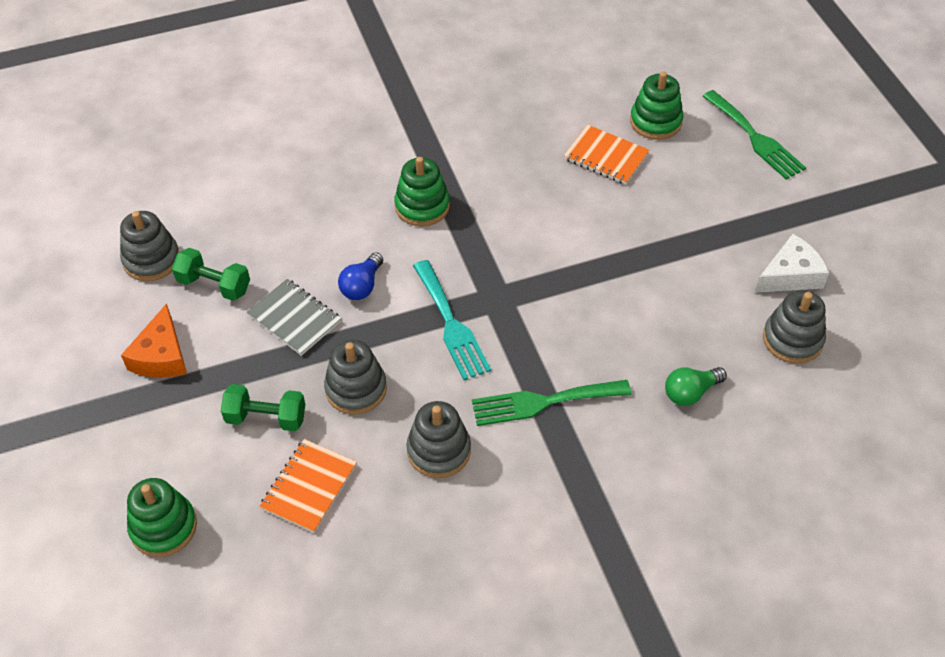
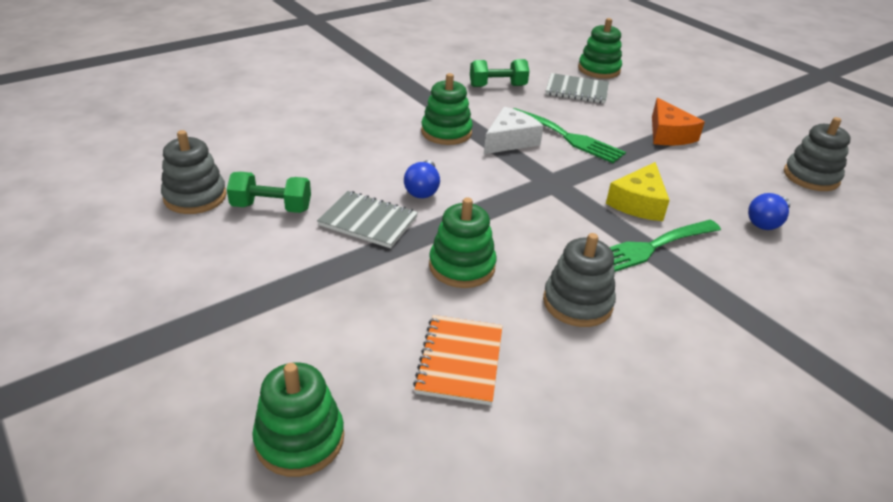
camera: 20 degrees left, 15 degrees down
orange cheese [121,303,187,378] -> orange cheese moved to [652,98,705,145]
green dumbbell [221,384,305,431] -> green dumbbell moved to [470,59,529,87]
grey stacking toy [324,339,387,415] -> green stacking toy [429,197,496,288]
turquoise fork [413,260,491,380] -> none
orange notebook [564,125,649,185] -> grey notebook [546,73,609,104]
green light bulb [665,367,727,406] -> blue light bulb [748,193,790,230]
green fork [703,90,806,180] -> green fork moved to [513,108,626,163]
white cheese [755,234,829,293] -> white cheese moved to [484,107,544,154]
none -> yellow cheese [606,162,670,221]

